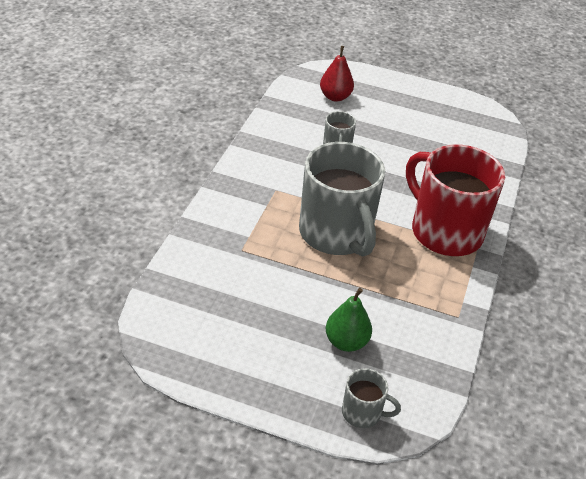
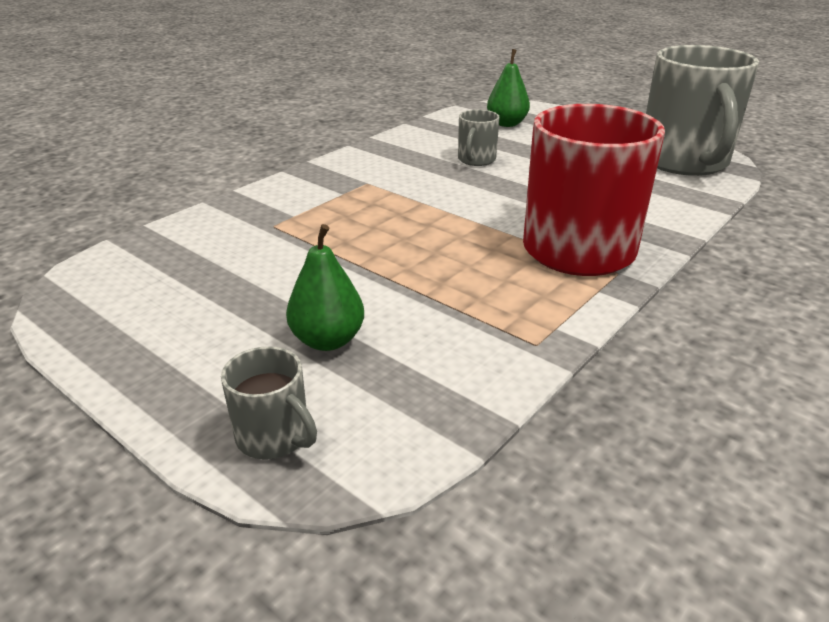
camera: 25 degrees right, 10 degrees down
grey mug [299,142,385,257] -> grey mug moved to [646,45,759,176]
red pear [320,46,354,102] -> green pear [487,49,530,127]

